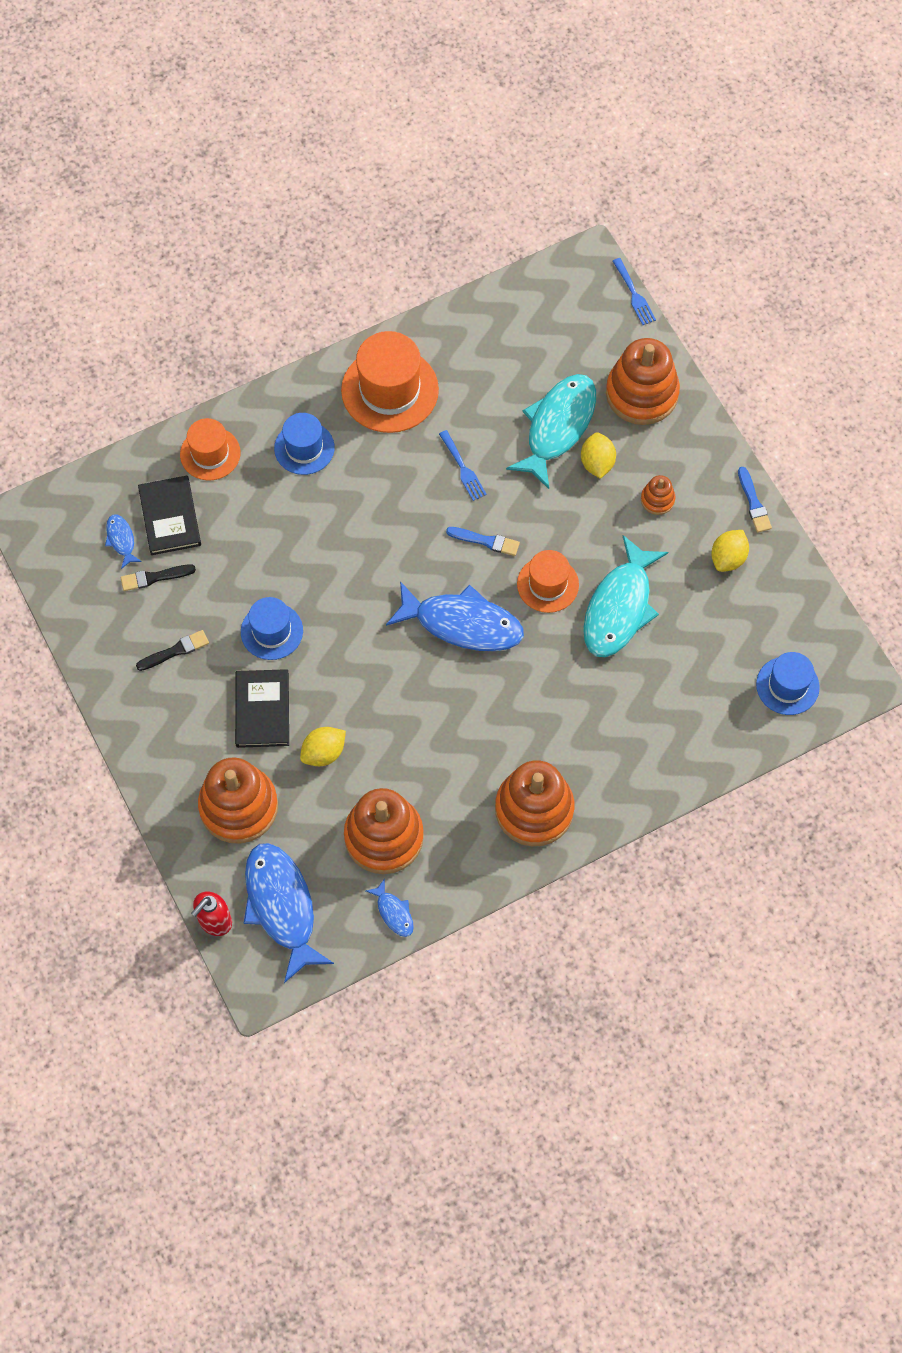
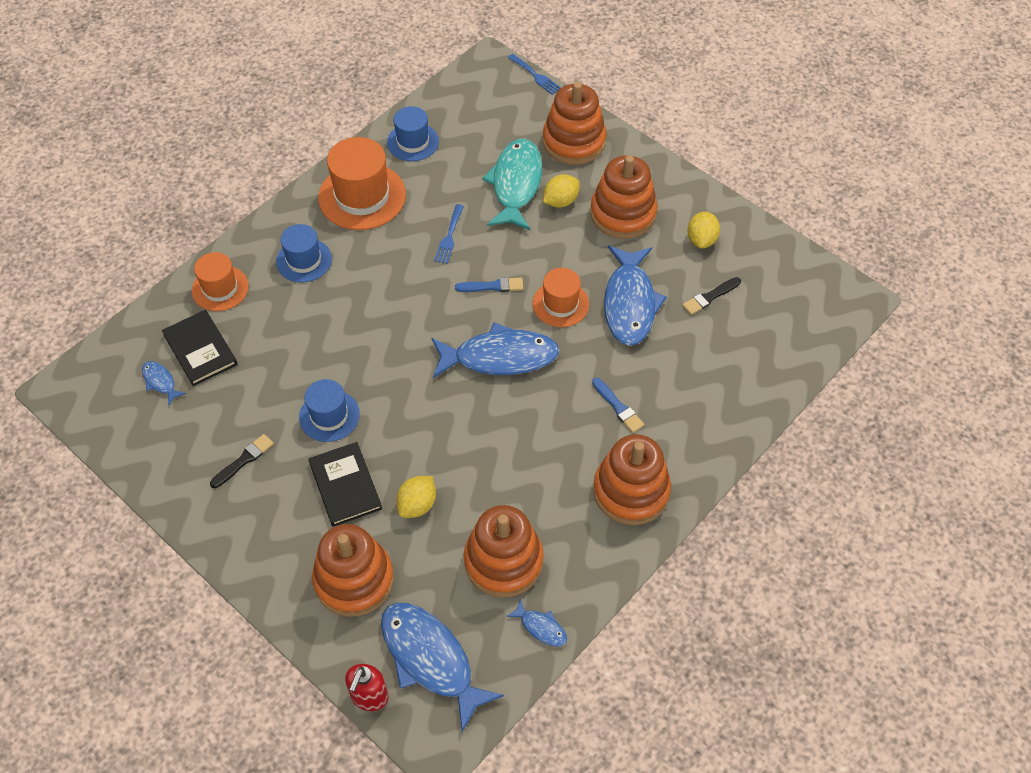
camera: 20 degrees left, 10 degrees down
black brush [121,564,196,591] -> black brush moved to [682,277,741,315]
blue fork [439,430,487,501] -> blue fork turned 60 degrees clockwise [434,204,464,264]
yellow lemon [581,432,616,479] -> yellow lemon turned 75 degrees clockwise [543,174,580,208]
turquoise fish [583,535,668,657] -> blue fish [604,246,667,346]
orange stacking toy [641,475,675,515] -> orange stacking toy [590,155,658,239], size x2.17
blue brush [738,467,772,533] -> blue brush moved to [592,378,644,433]
blue hat [756,652,820,715] -> blue hat moved to [387,106,439,161]

